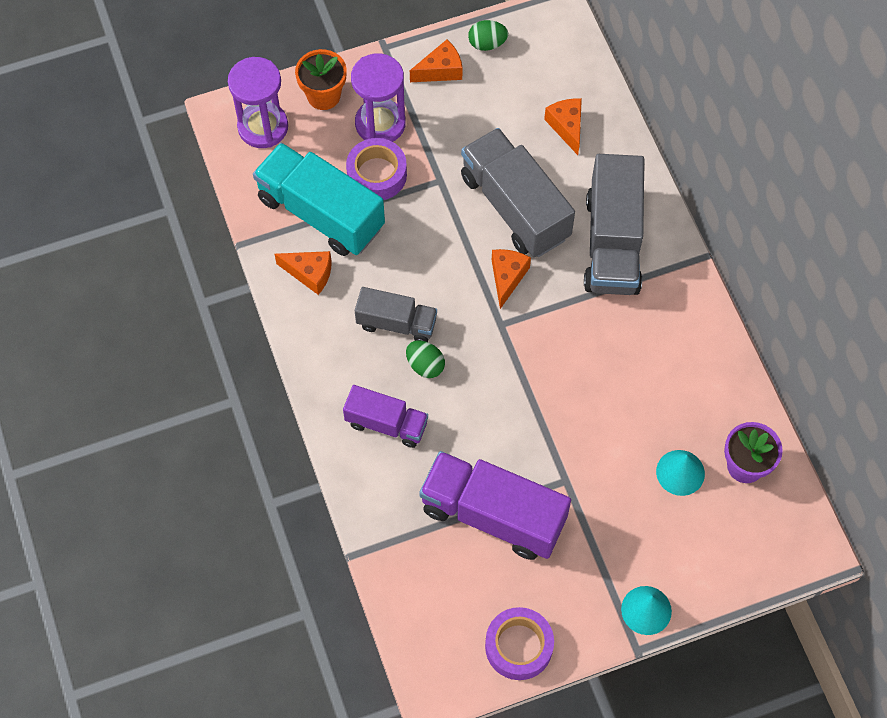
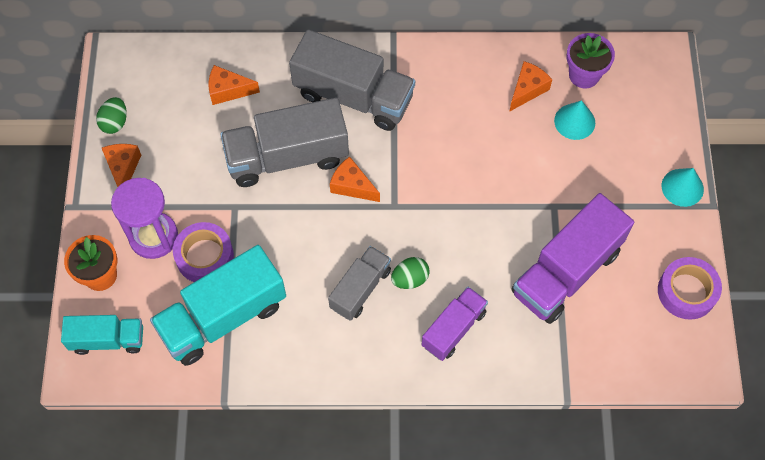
camera: 70 degrees left, 0 degrees up
purple hourglass [228,57,288,148] -> turquoise truck [61,315,143,355]
orange cheese [275,251,332,295] -> orange cheese moved to [509,61,552,112]

